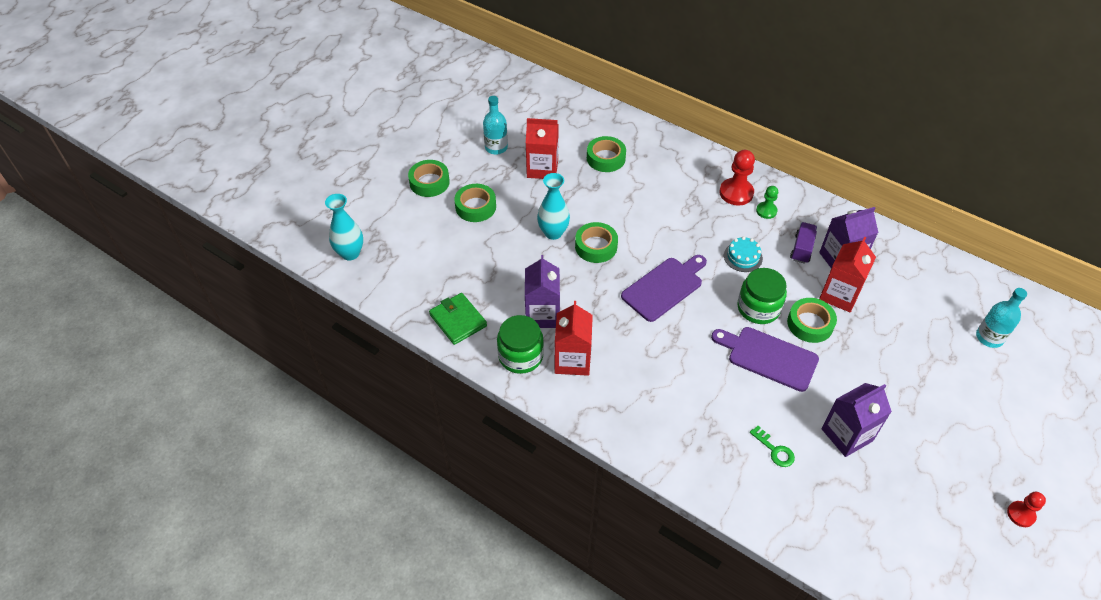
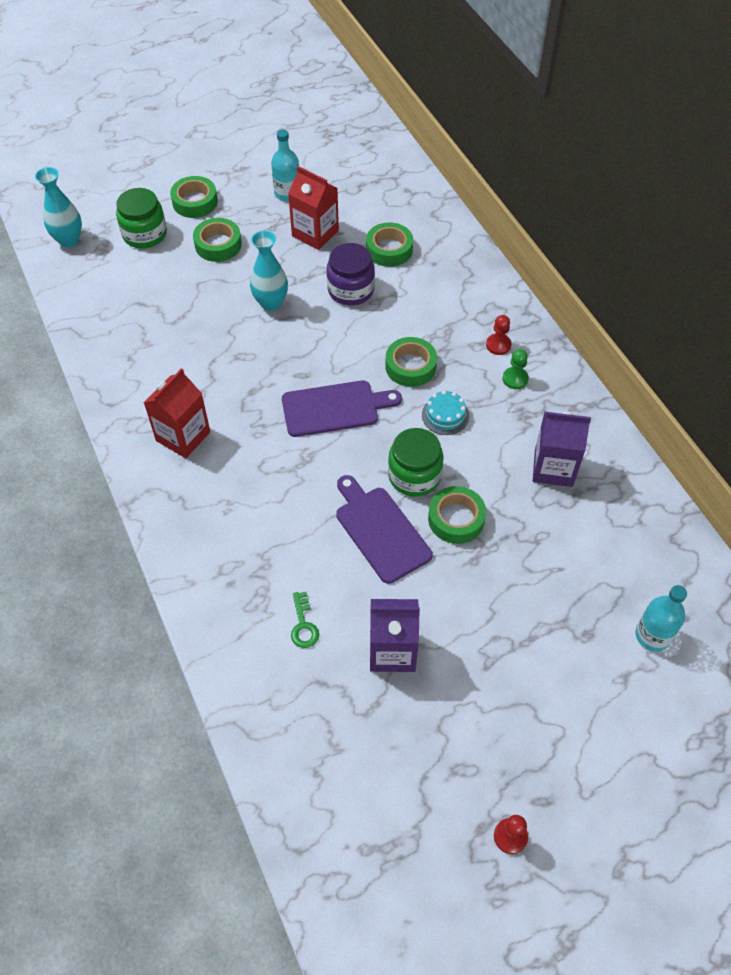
camera: 30 degrees right, 5 degrees up
green wallet [429,293,487,345] -> none
green jar [497,315,544,374] -> green jar moved to [116,188,167,249]
purple carton [525,255,560,328] -> none
green tape [575,222,618,263] -> green tape moved to [385,337,437,387]
red pawn [720,150,755,206] -> red pawn [486,315,512,355], size x0.60
purple truck [790,222,817,264] -> none
red carton [819,237,876,312] -> none
none -> purple jar [327,243,375,306]

